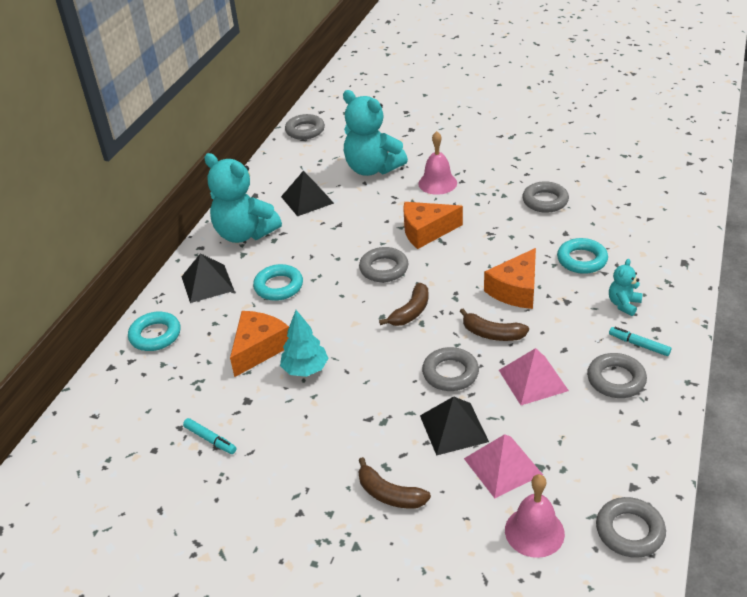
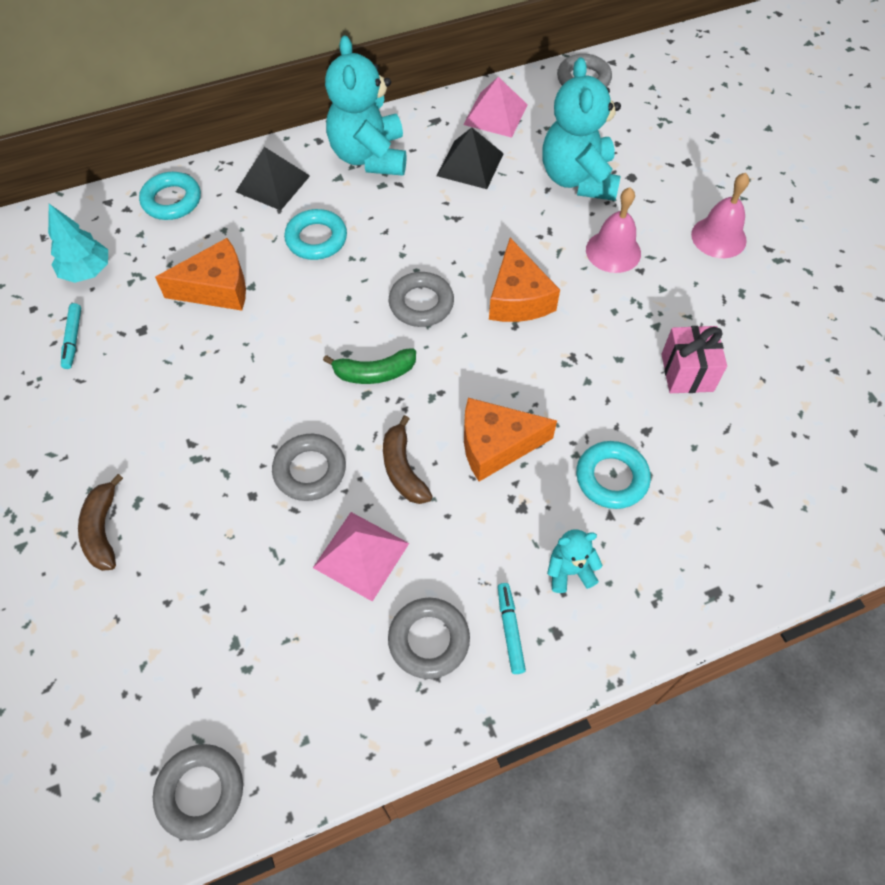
camera: 45 degrees right, 20 degrees up
turquoise tree [280,310,329,377] -> turquoise tree moved to [48,204,108,283]
brown banana [379,283,428,326] -> green banana [323,348,416,384]
orange cheese [403,202,463,249] -> orange cheese turned 135 degrees counterclockwise [489,238,560,322]
black pyramid [420,396,489,456] -> none
pink pyramid [464,434,543,498] -> pink pyramid moved to [463,77,528,138]
pink bell [505,474,565,558] -> pink bell moved to [691,173,750,258]
grey ring [522,181,569,213] -> pink gift [661,326,727,393]

